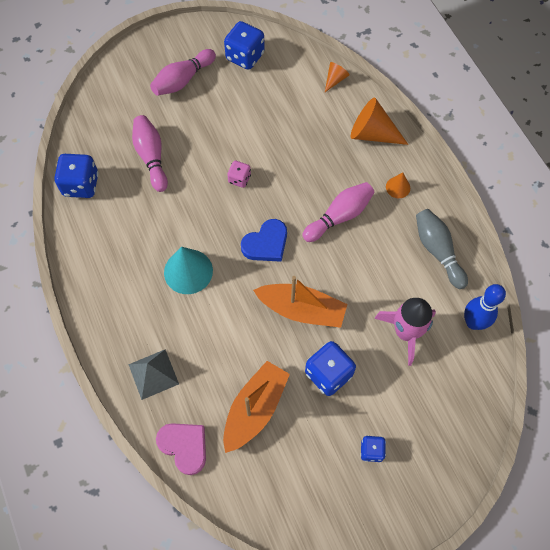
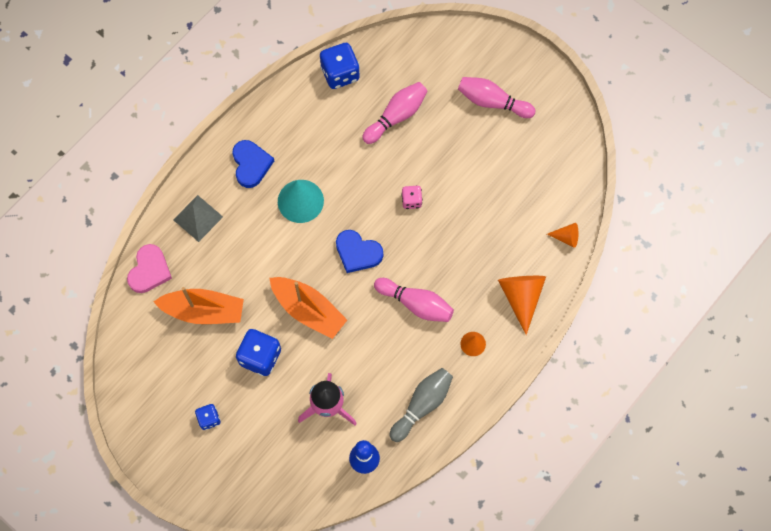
camera: 65 degrees right, 5 degrees up
blue dice [224,21,265,70] -> none
orange boat [253,276,348,328] -> orange boat turned 45 degrees counterclockwise [269,277,347,339]
none -> blue heart [232,140,274,188]

